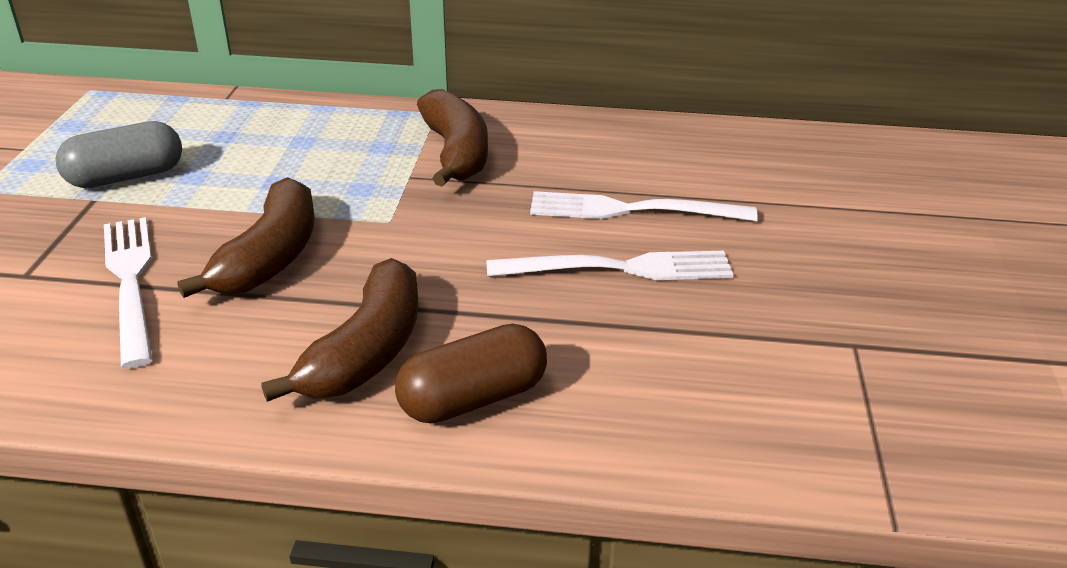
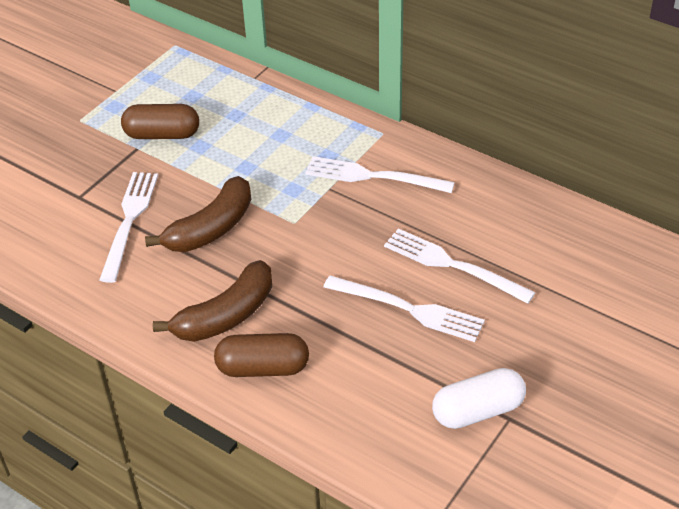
camera: 30 degrees right, 10 degrees up
grey capsule [55,121,182,188] -> brown capsule [121,104,199,139]
brown banana [417,89,488,187] -> white fork [305,156,455,193]
none -> white capsule [432,368,526,429]

